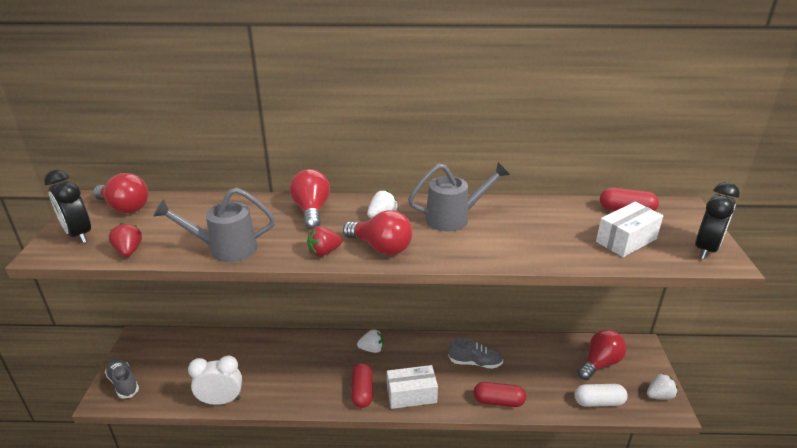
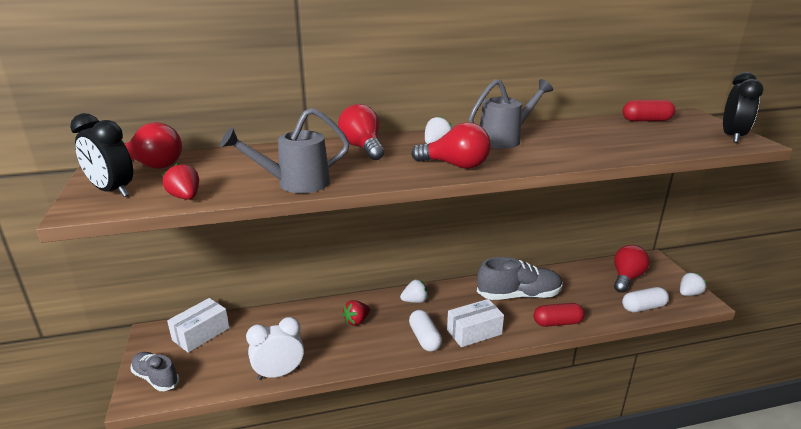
camera: 15 degrees left, 5 degrees down
red strawberry [307,226,342,257] -> red strawberry moved to [342,300,370,326]
red capsule [351,363,373,408] -> white capsule [409,310,442,352]
grey shoe [448,338,503,369] -> grey shoe [477,257,563,300], size x1.63
white box [596,202,663,257] -> white box moved to [167,298,230,353]

